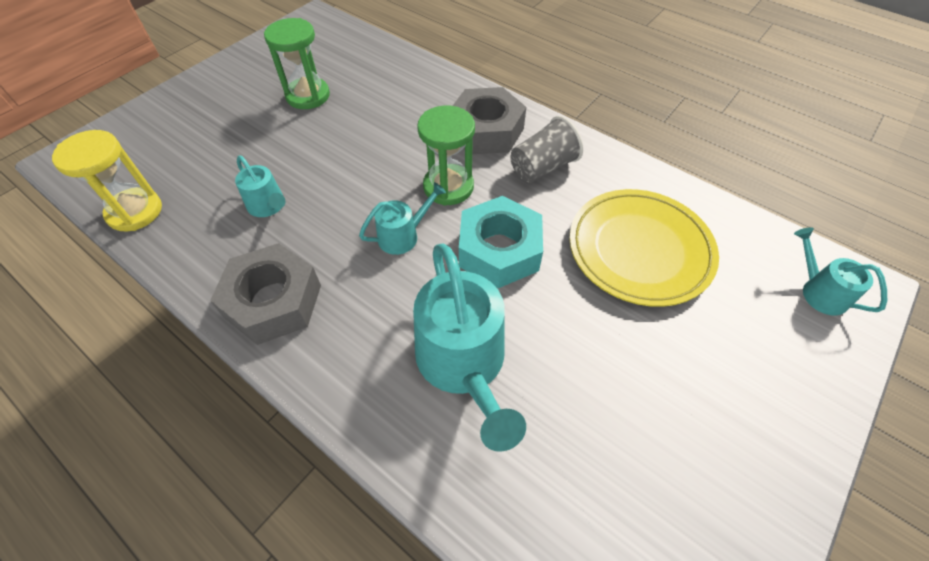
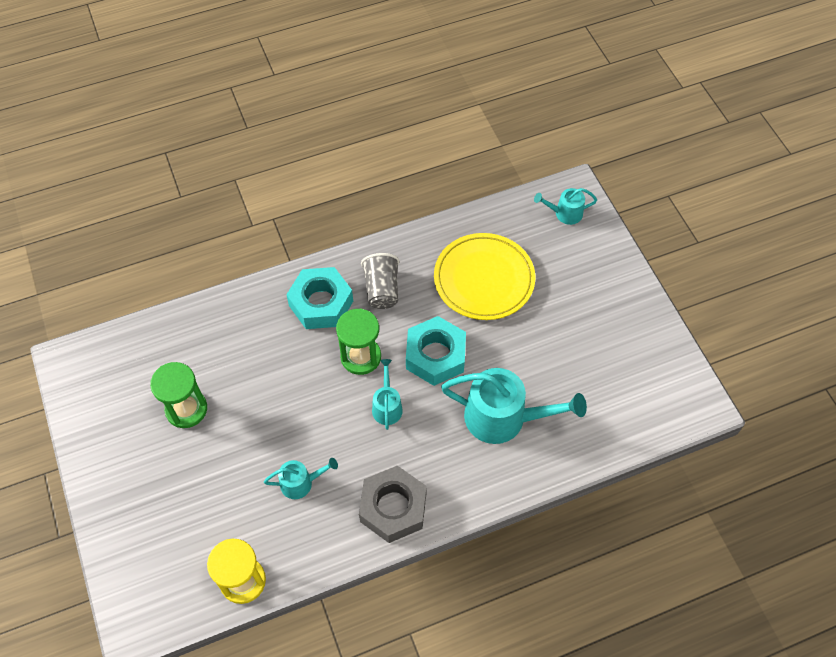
camera: 60 degrees left, 5 degrees up
grey nut [453,87,526,154] -> turquoise nut [286,267,353,329]

